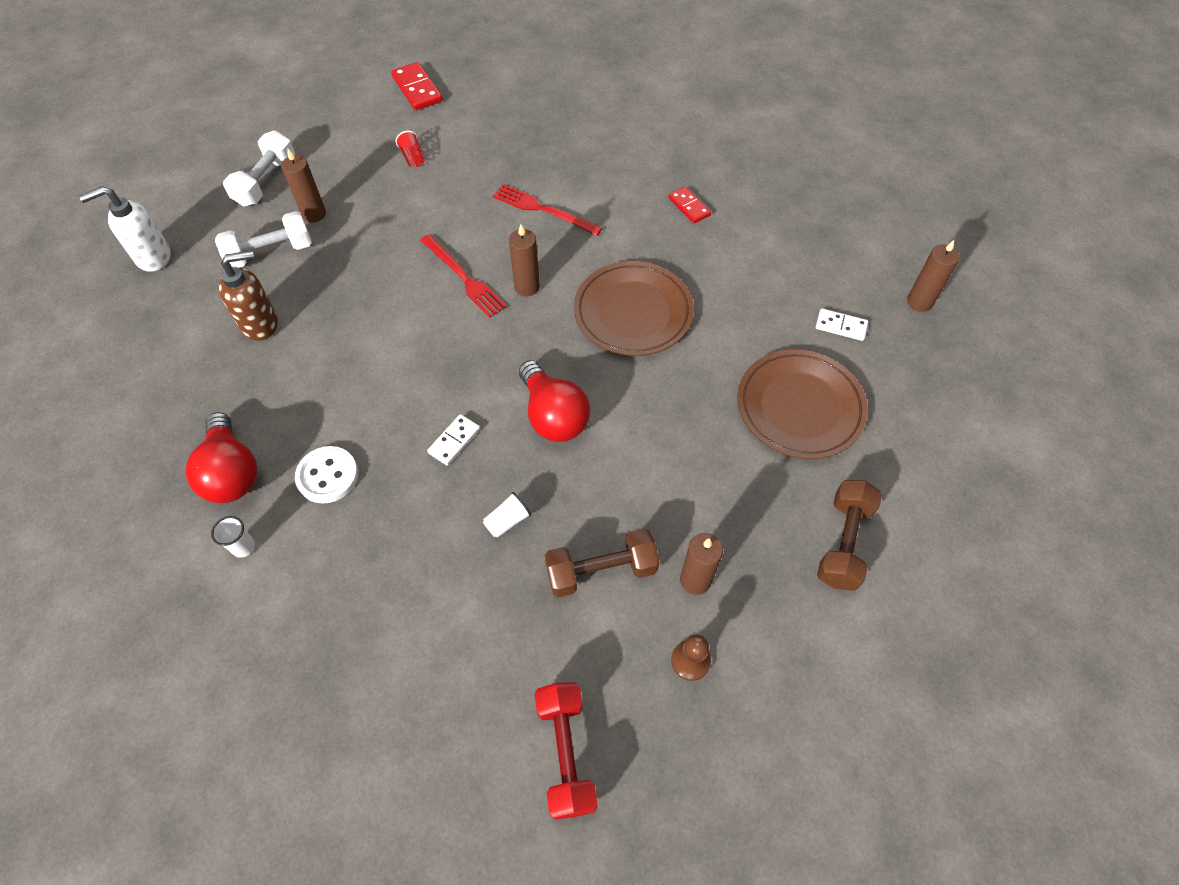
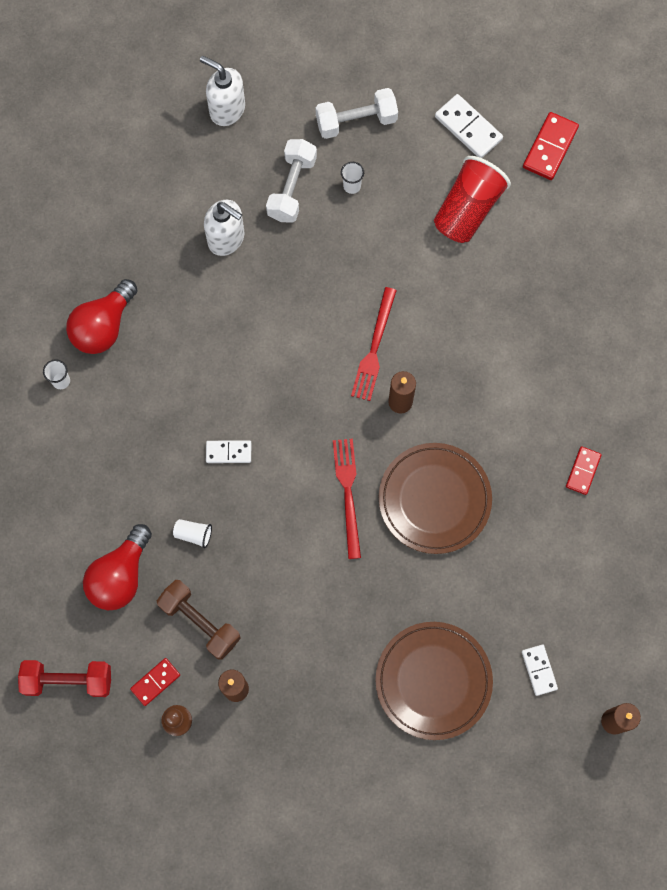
camera: 55 degrees right, 15 degrees up
white dumbbell [215,211,312,268] -> white dumbbell turned 75 degrees clockwise [266,139,317,223]
brown soap dispenser [218,250,278,341] -> white soap dispenser [204,200,244,256]
brown candle [281,149,326,223] -> white cup [341,162,364,194]
white button [295,446,358,504] -> none
red cup [395,131,424,168] -> red cup [434,156,511,243], size x2.29
red fork [493,184,602,236] -> red fork moved to [333,439,361,559]
red light bulb [519,360,590,442] -> red light bulb moved to [83,524,152,610]
red dumbbell [535,682,597,820] -> red dumbbell turned 45 degrees clockwise [18,660,111,697]
brown dumbbell [817,480,882,591] -> none
none -> red domino [130,658,180,706]
none -> white domino [435,94,503,158]

